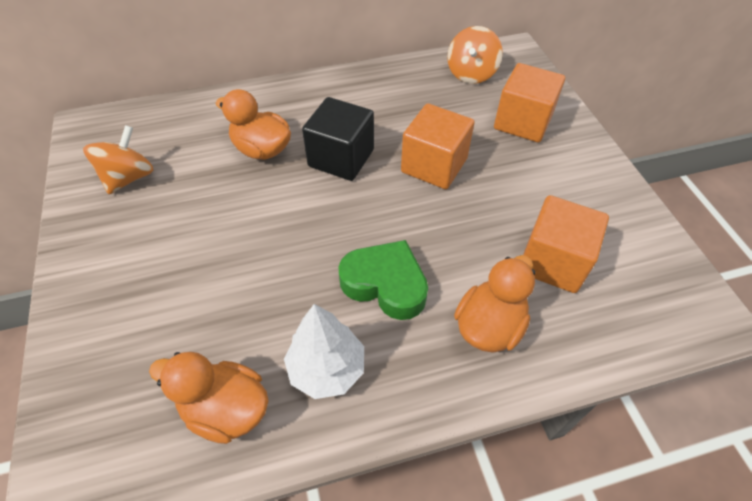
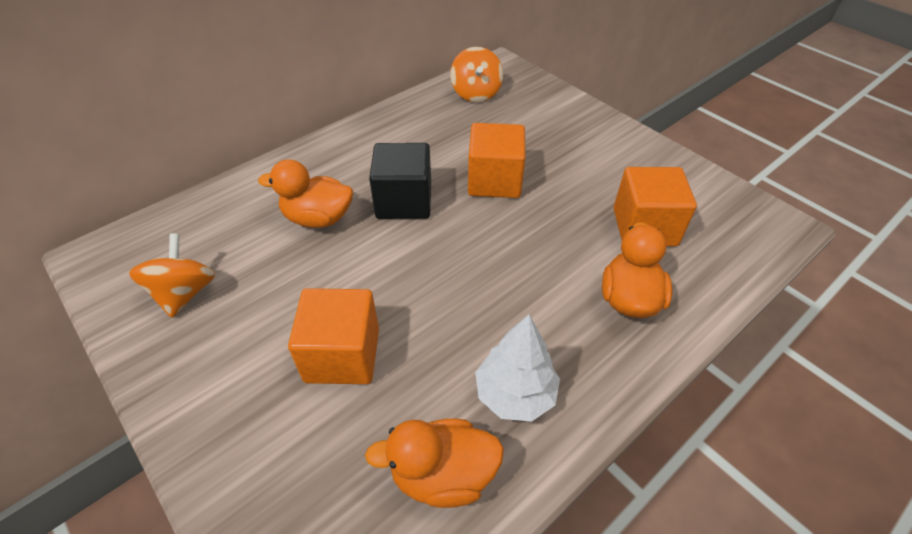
camera: 25 degrees left, 5 degrees down
green heart [338,240,428,320] -> none
orange cube [494,63,565,142] -> orange cube moved to [288,288,379,384]

